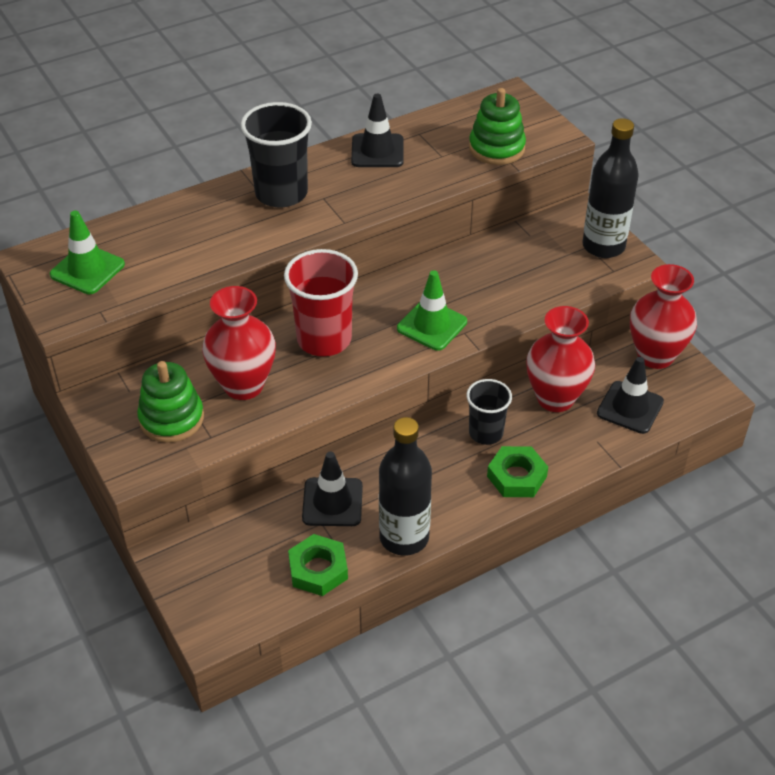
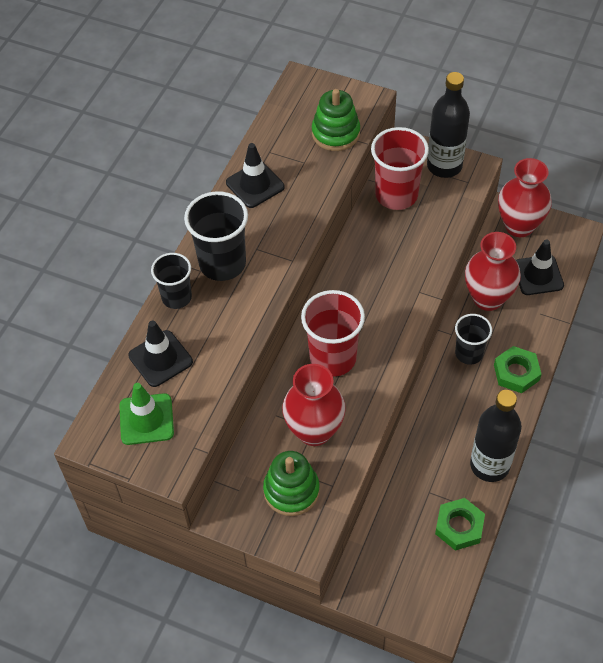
camera: 35 degrees left, 10 degrees up
black traffic cone [302,451,363,526] -> black traffic cone moved to [128,321,193,387]
green traffic cone [397,270,467,351] -> none
none -> black cup [151,253,192,309]
none -> red cup [371,127,429,210]

